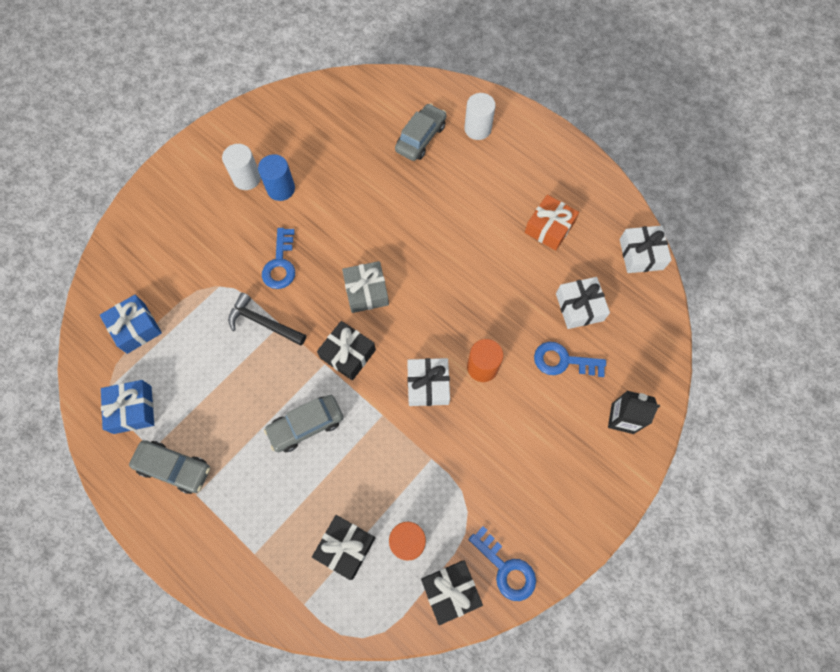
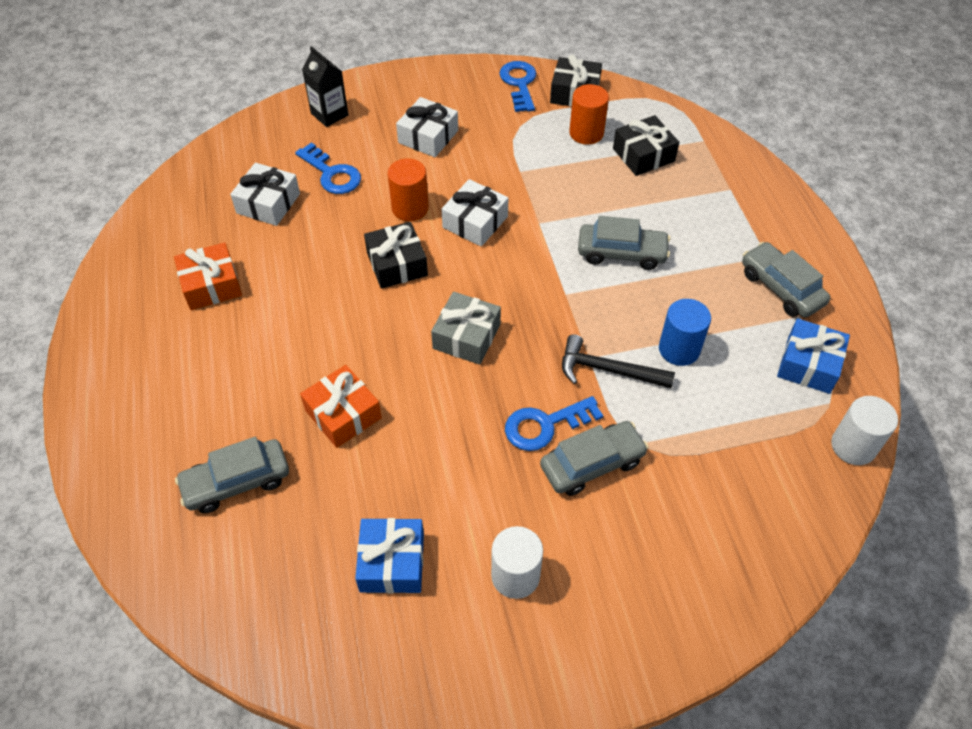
camera: 145 degrees left, 15 degrees down
blue gift [100,295,162,354] -> blue gift moved to [355,518,424,593]
black hammer [228,292,306,345] -> black hammer turned 135 degrees clockwise [562,334,675,388]
blue cylinder [258,154,295,201] -> blue cylinder moved to [659,299,711,366]
blue key [262,228,295,289] -> blue key turned 150 degrees counterclockwise [505,396,603,451]
black gift [317,321,376,381] -> black gift moved to [364,222,428,289]
white cylinder [464,93,496,140] -> white cylinder moved to [831,396,898,465]
white gift [619,226,671,273] -> white gift moved to [396,97,458,157]
none -> orange gift [300,365,382,448]
none -> grey car [540,421,648,496]

